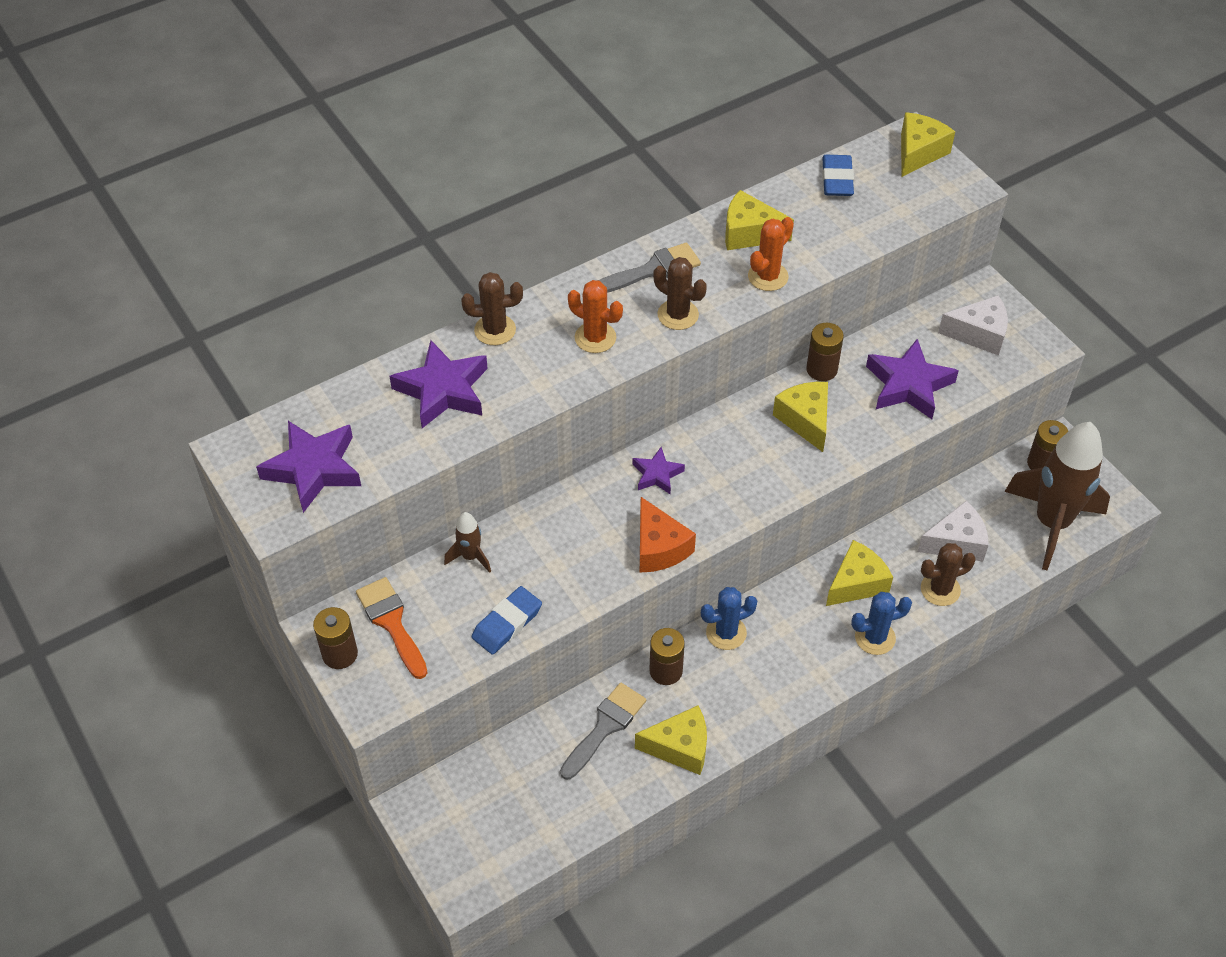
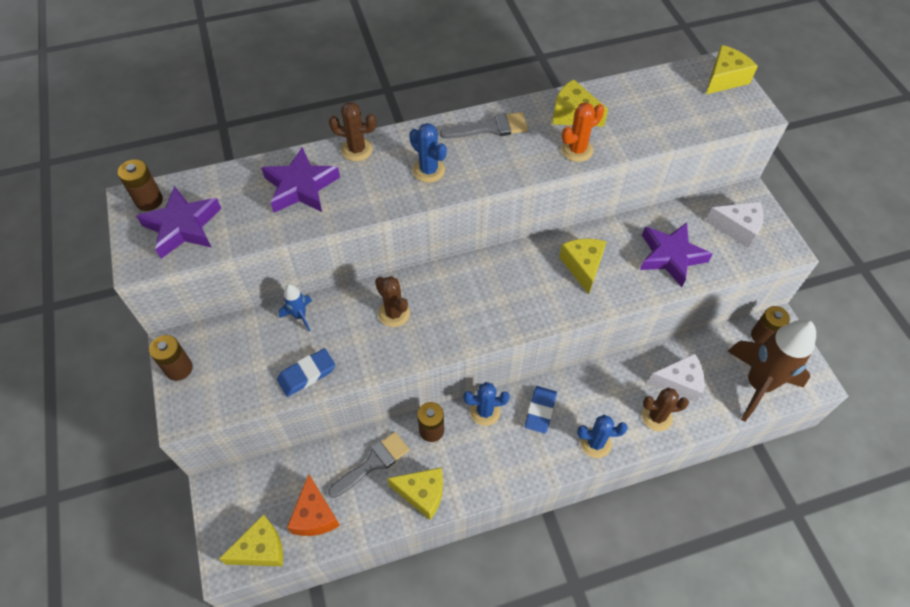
camera: 15 degrees right, 5 degrees up
orange brush [356,577,428,679] -> none
brown rocket [444,512,491,573] -> blue rocket [279,284,312,331]
orange cactus [568,280,623,353] -> blue cactus [409,123,447,183]
purple star [632,447,685,494] -> none
orange cheese [640,497,696,573] -> orange cheese moved to [287,474,340,536]
brown cactus [654,257,707,330] -> brown cactus moved to [375,276,410,327]
brown battery [806,323,844,381] -> brown battery moved to [118,159,163,211]
blue eraser [822,155,854,196] -> blue eraser moved to [525,386,557,433]
yellow cheese [826,540,893,606] -> yellow cheese moved to [219,514,283,566]

